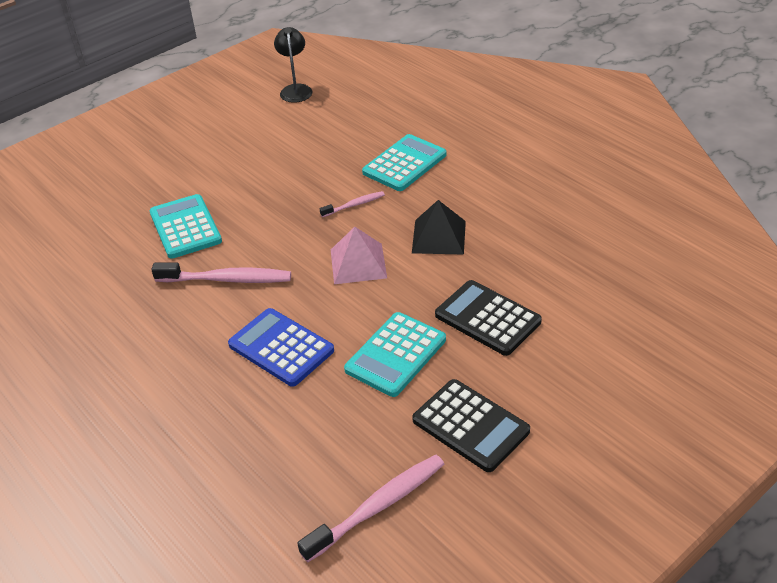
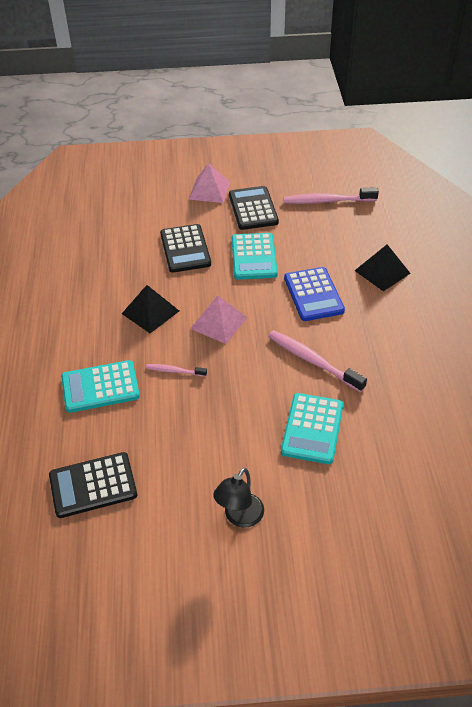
camera: 145 degrees left, 5 degrees up
black lamp [274,27,313,103] -> black lamp moved to [213,468,264,528]
turquoise calculator [344,312,446,397] -> turquoise calculator turned 105 degrees clockwise [232,233,278,280]
none -> black calculator [49,452,137,518]
none -> pink pyramid [189,163,230,203]
none -> black pyramid [355,245,411,291]

